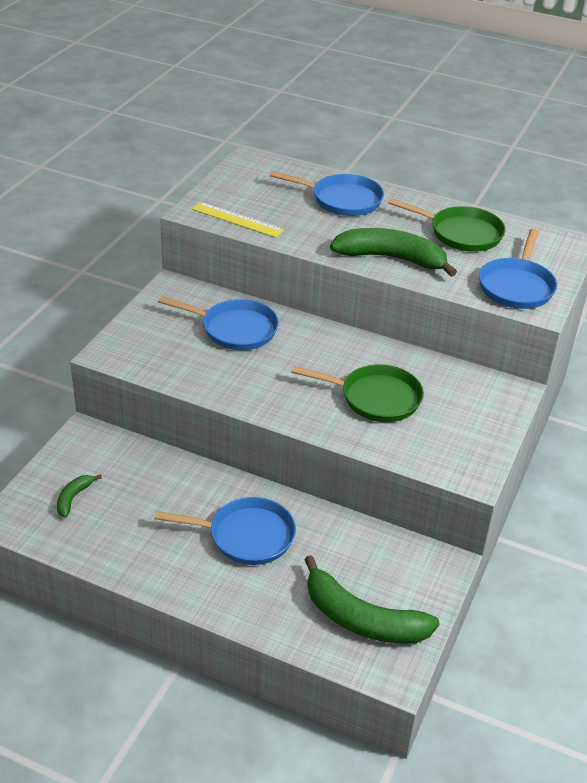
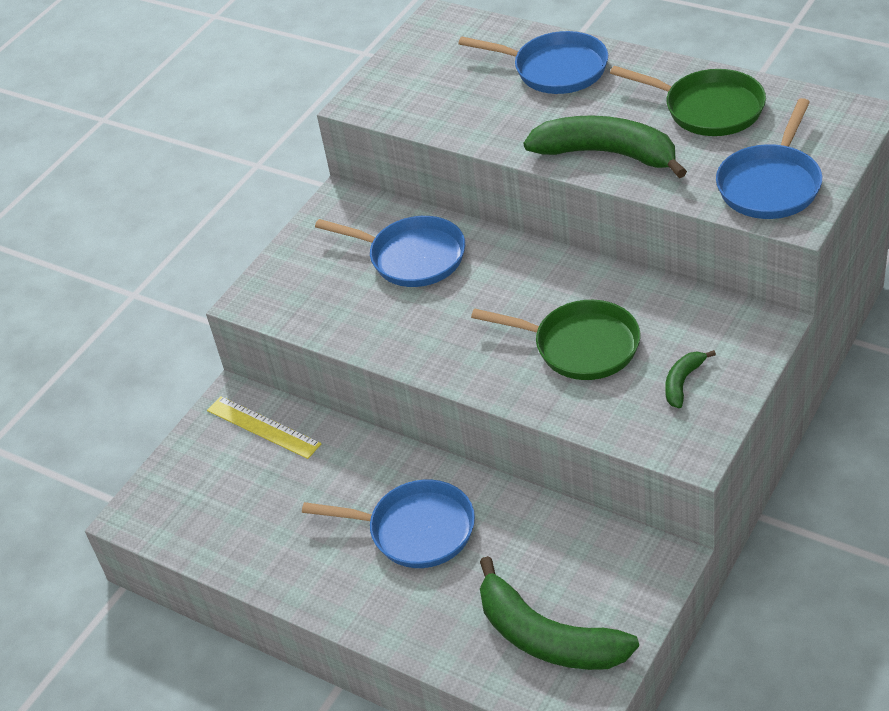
camera: 15 degrees right, 5 degrees up
green banana [57,475,102,518] -> green banana moved to [665,350,716,408]
yellow ruler [192,202,284,238] -> yellow ruler moved to [207,396,321,459]

